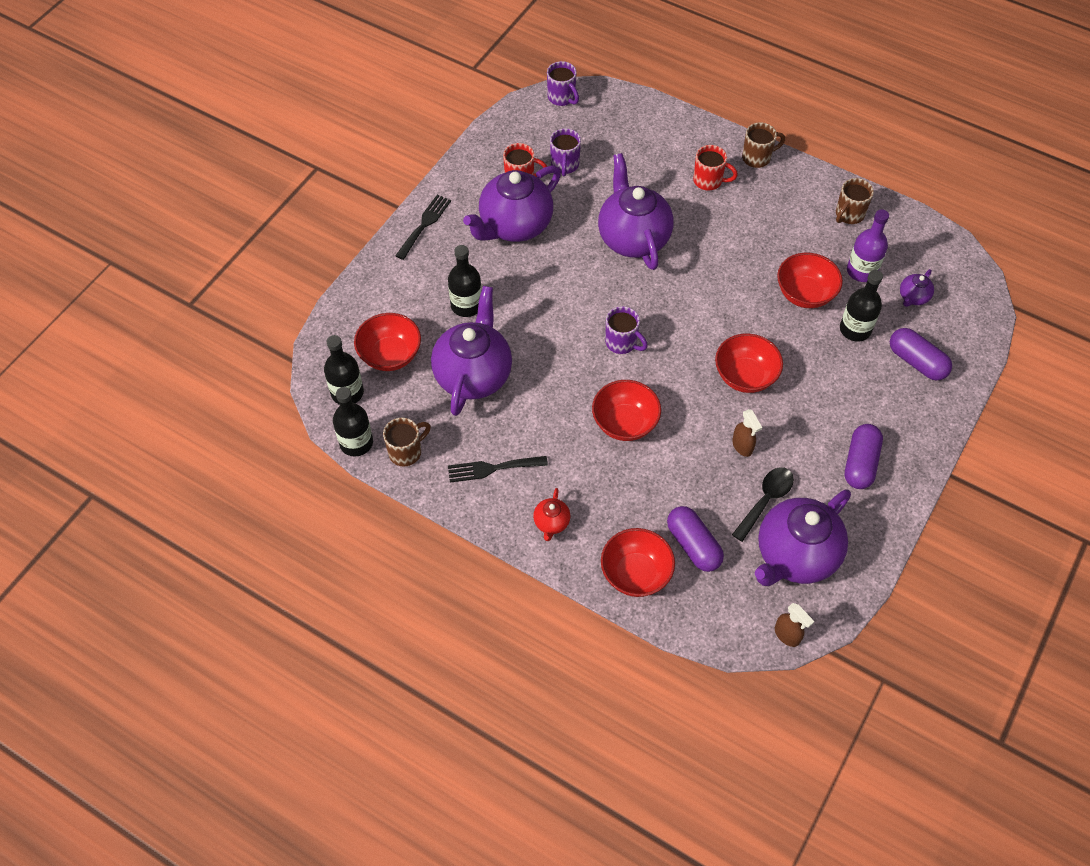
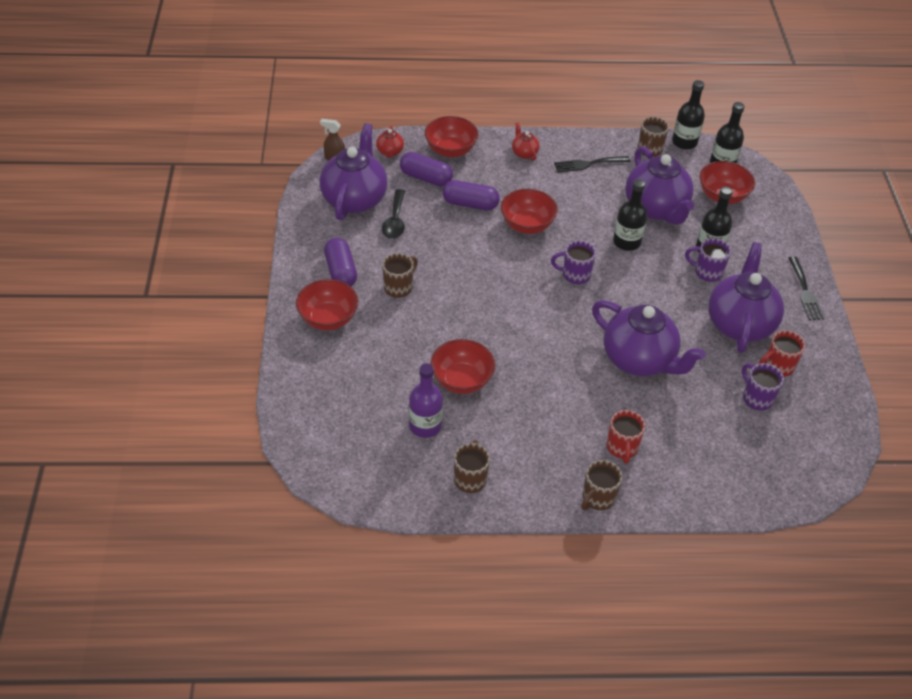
camera: 145 degrees right, 10 degrees down
black fork [448,456,548,483] -> black fork turned 150 degrees counterclockwise [554,156,630,173]
purple mug [547,61,579,106] -> purple mug moved to [685,238,731,282]
red mug [693,145,738,190] -> red mug turned 75 degrees counterclockwise [607,410,645,464]
red bowl [715,334,783,393] -> red bowl moved to [296,279,358,330]
brown spray bottle [732,409,762,457] -> none
black bottle [840,270,883,341] -> black bottle moved to [613,179,647,251]
purple capsule [890,328,952,381] -> purple capsule moved to [442,180,500,210]
purple teapot [900,269,934,307] -> none
none -> red teapot [376,126,404,158]
none -> brown mug [382,253,418,298]

